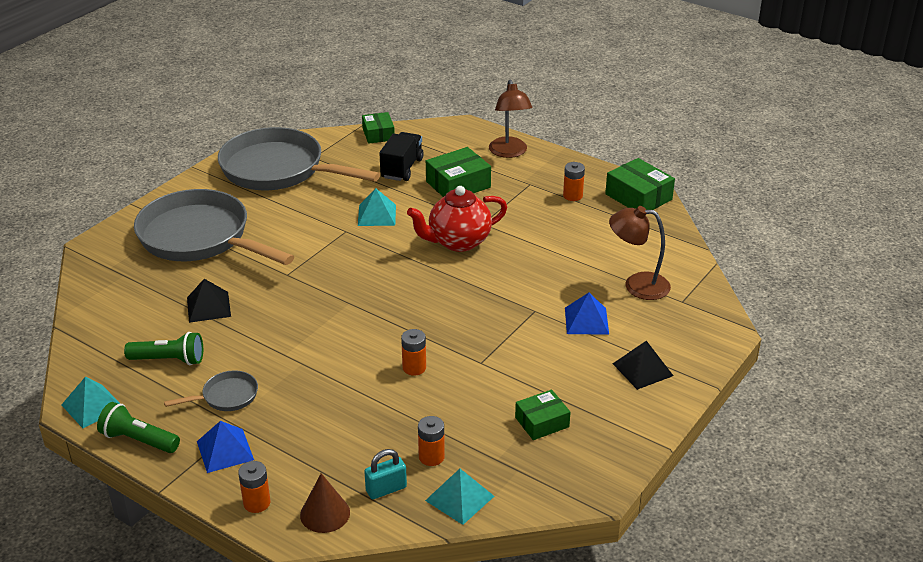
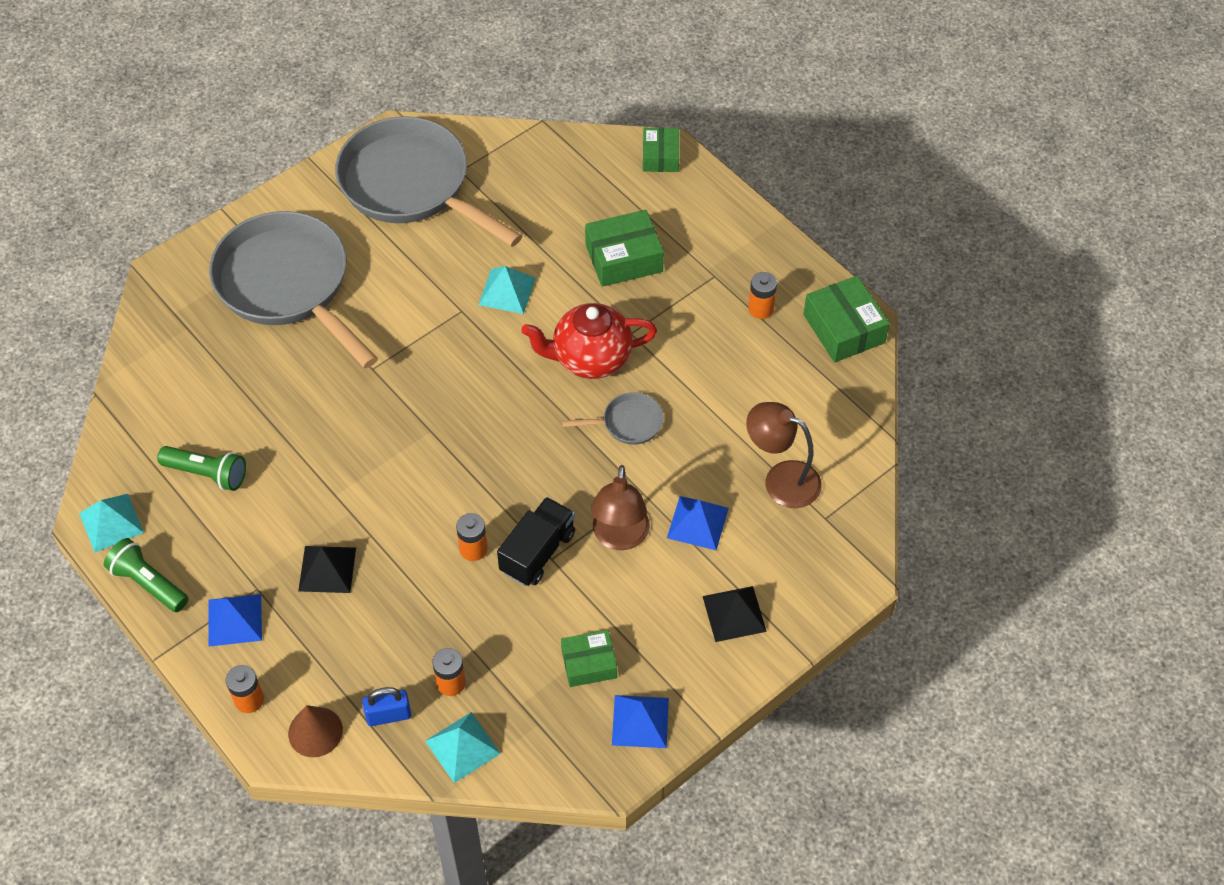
camera: 15 degrees right, 20 degrees up
grey pan [164,370,258,411] -> grey pan moved to [562,392,664,445]
black pyramid [187,279,231,323] -> black pyramid moved to [298,546,356,593]
green box [362,112,395,144] -> green box moved to [643,127,679,172]
turquoise padlock [364,449,407,499] -> blue padlock [362,687,411,726]
black truck [379,132,424,181] -> black truck moved to [497,497,575,586]
brown lamp [489,79,532,158] -> brown lamp moved to [591,465,650,550]
none -> blue pyramid [612,695,669,748]

